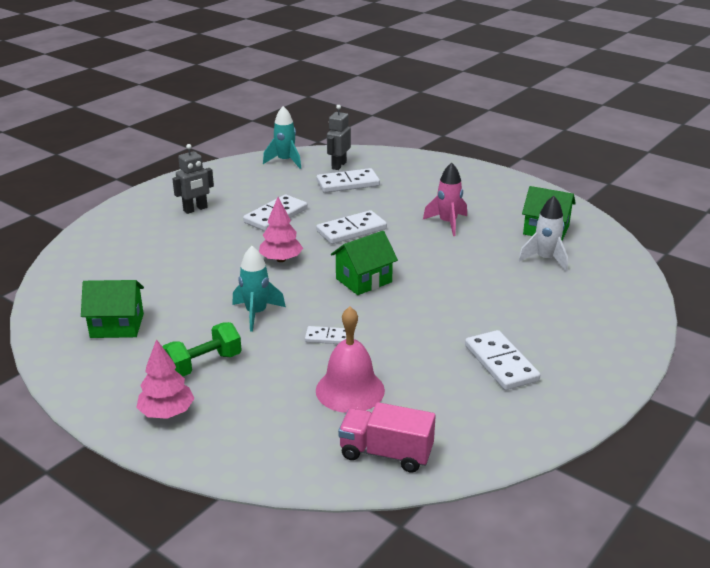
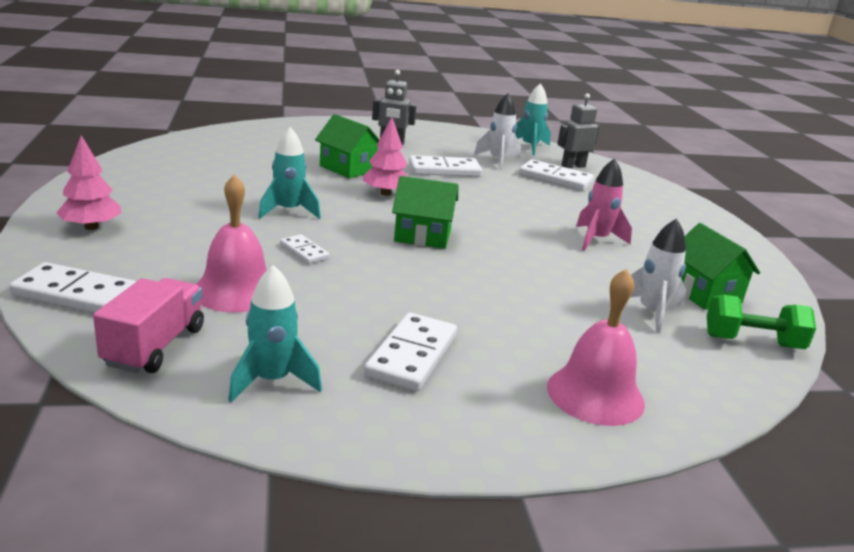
camera: 40 degrees right, 5 degrees down
green house [81,280,144,338] -> green house moved to [315,114,380,178]
green dumbbell [162,322,242,376] -> green dumbbell moved to [707,295,816,349]
white domino [316,210,387,244] -> white domino moved to [9,262,137,313]
pink truck [338,402,436,473] -> pink truck turned 45 degrees clockwise [93,278,204,373]
none -> turquoise rocket [228,265,322,402]
none -> white rocket [474,93,521,170]
none -> pink bell [547,269,645,426]

